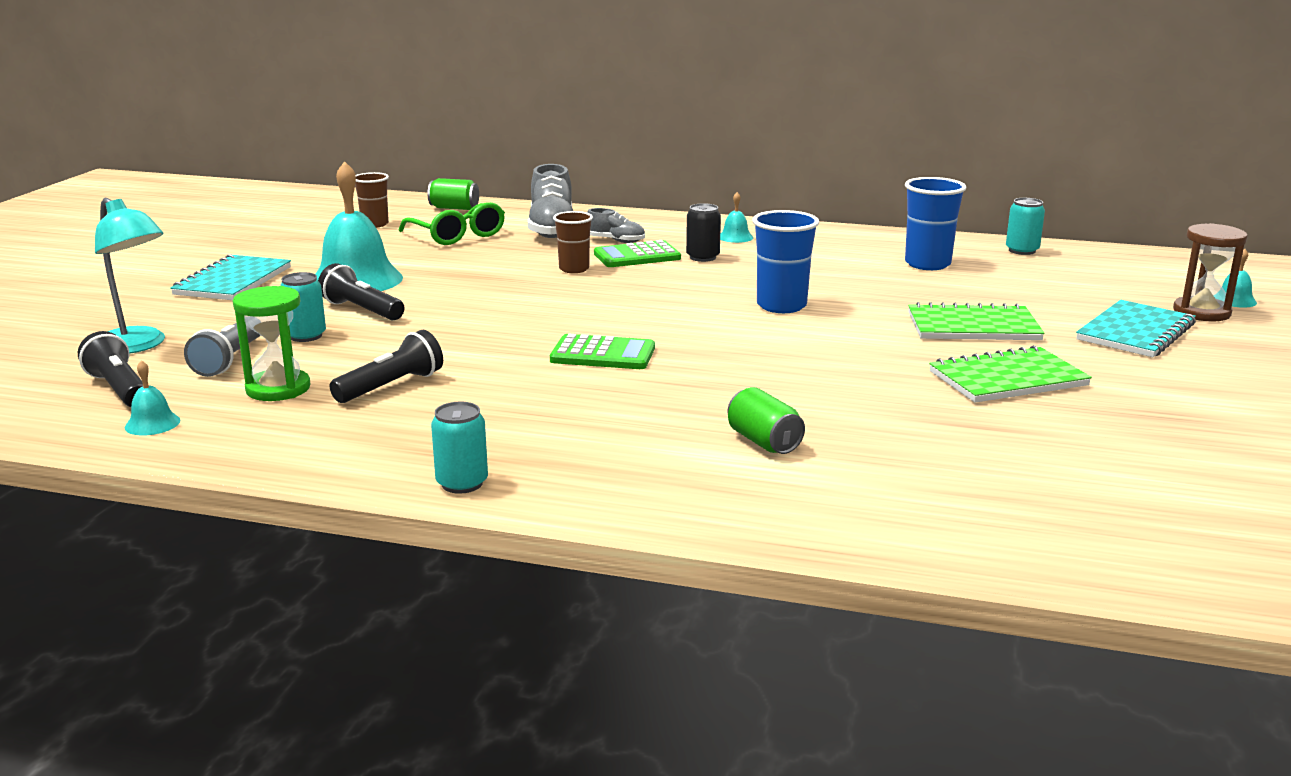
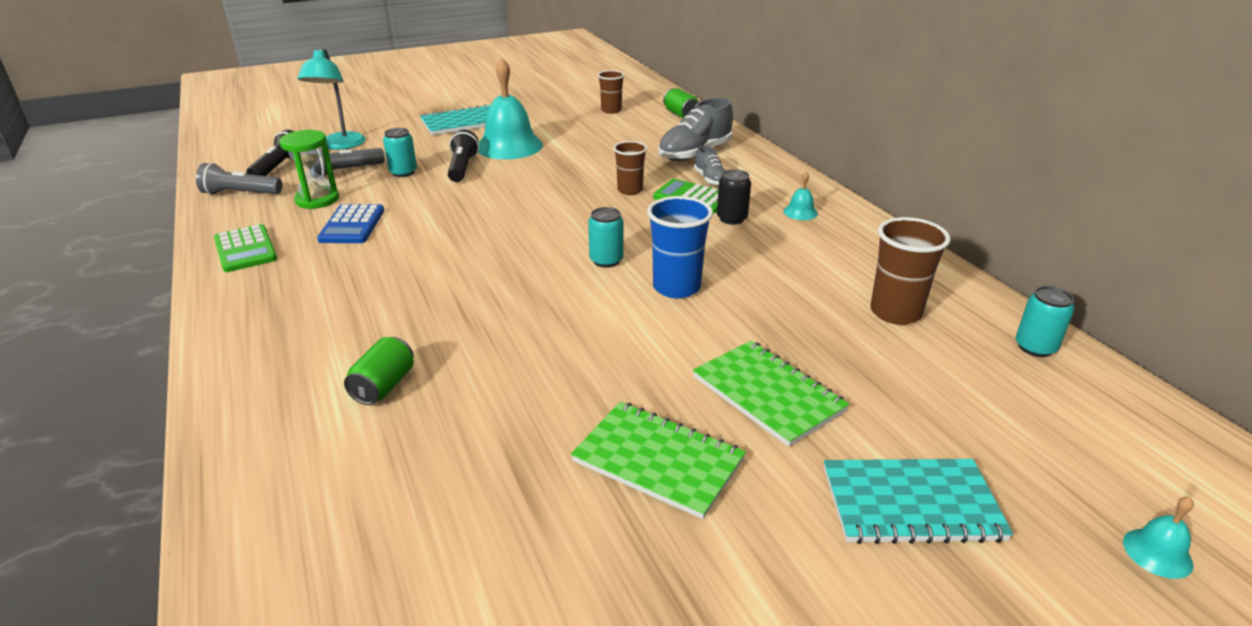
camera: 50 degrees right, 10 degrees up
turquoise bell [125,360,180,435] -> grey flashlight [196,163,282,195]
black flashlight [330,330,443,403] -> blue calculator [317,204,384,243]
green glasses [398,202,505,245] -> none
turquoise can [431,402,488,494] -> turquoise can moved to [588,207,624,268]
green calculator [550,334,655,369] -> green calculator moved to [214,224,277,272]
blue cup [905,177,967,270] -> brown cup [870,217,951,325]
brown hourglass [1173,223,1248,321] -> none

